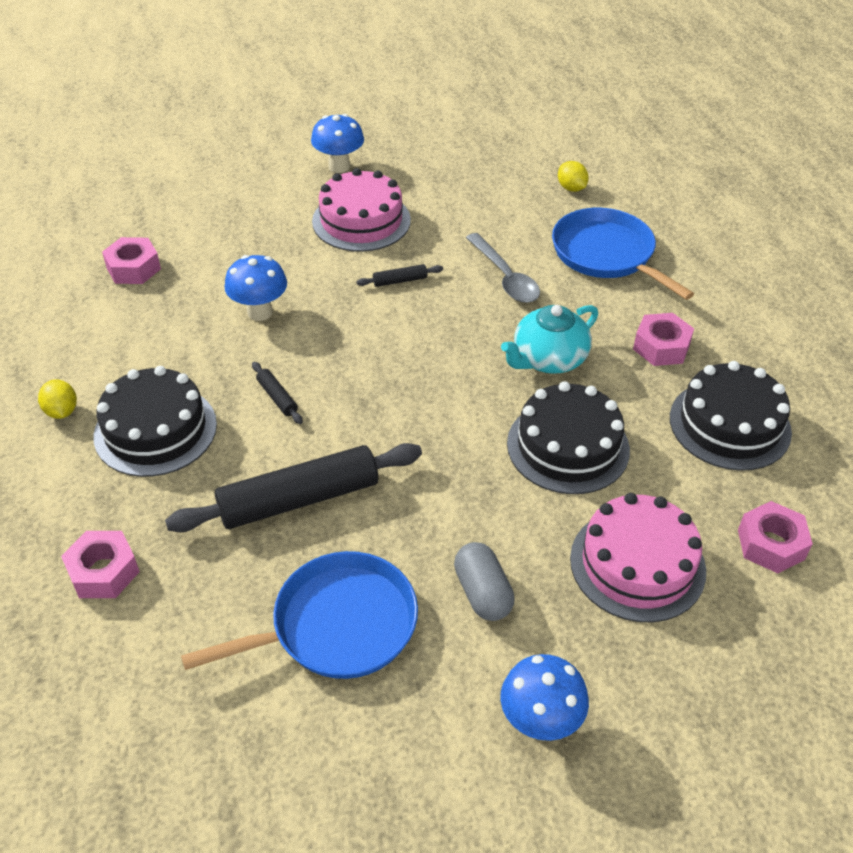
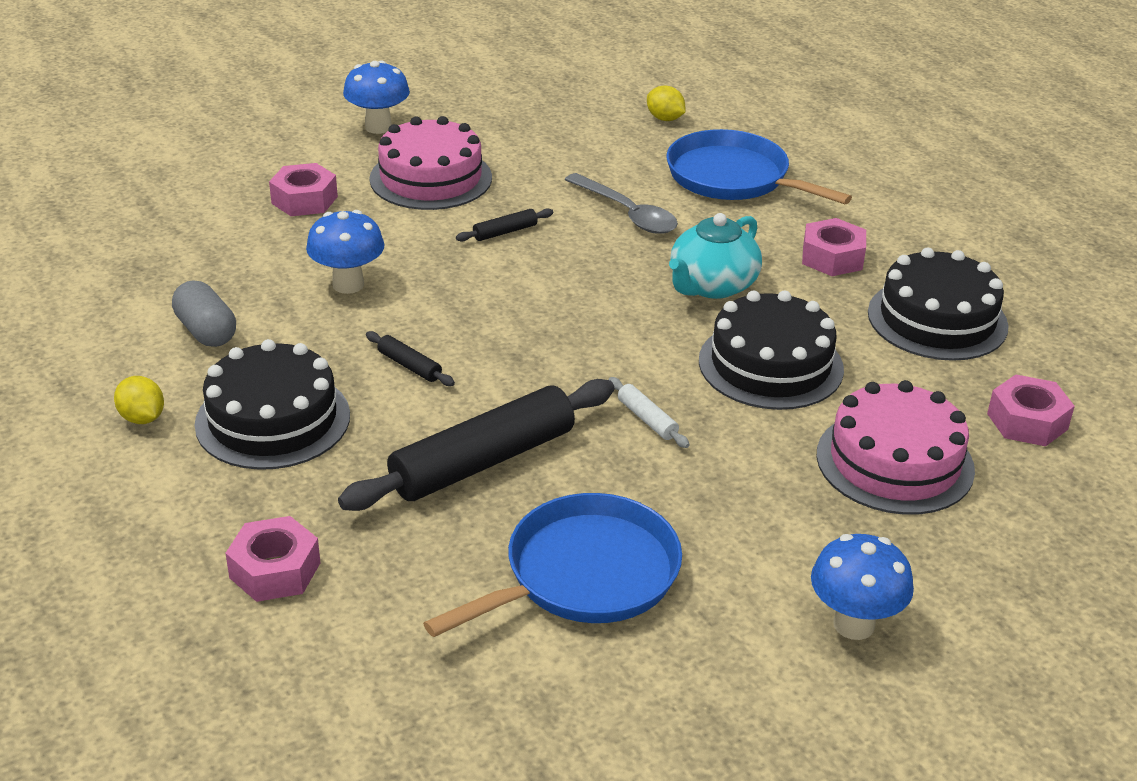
camera: 15 degrees left, 10 degrees down
pink nut [102,237,161,284] -> pink nut moved to [269,163,338,216]
grey capsule [454,542,515,621] -> grey capsule moved to [172,281,236,347]
none -> white rolling pin [608,377,690,448]

